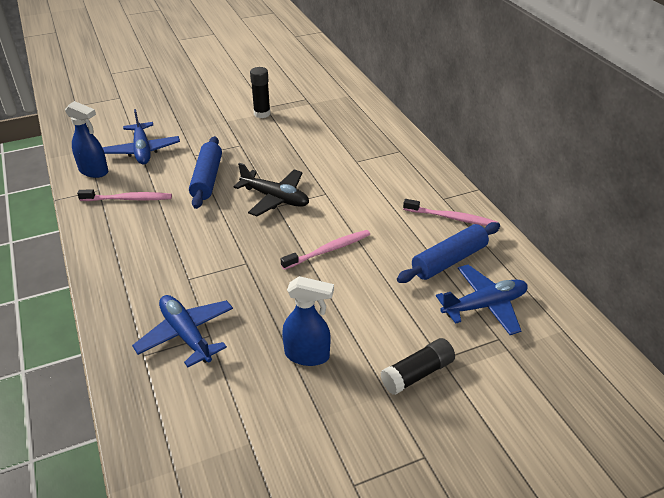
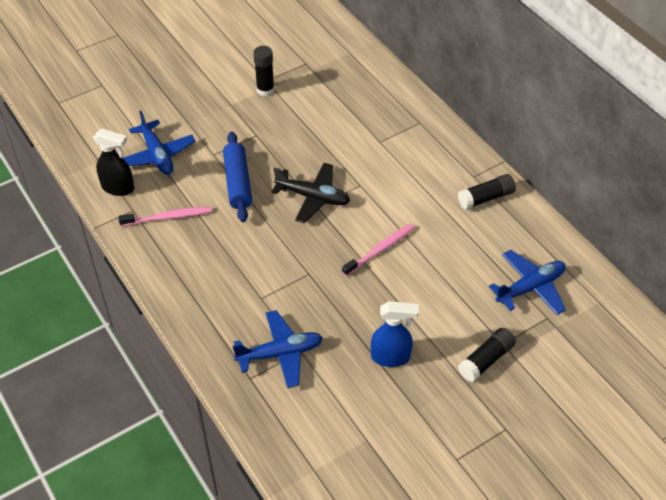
camera: 10 degrees left, 10 degrees up
blue spray bottle [65,101,108,178] -> black spray bottle [93,129,134,196]
blue plane [132,295,233,367] -> blue plane turned 120 degrees clockwise [233,310,323,388]
blue rolling pin [397,222,500,283] -> none
pink toothbrush [403,199,497,226] -> black glue stick [458,174,516,210]

